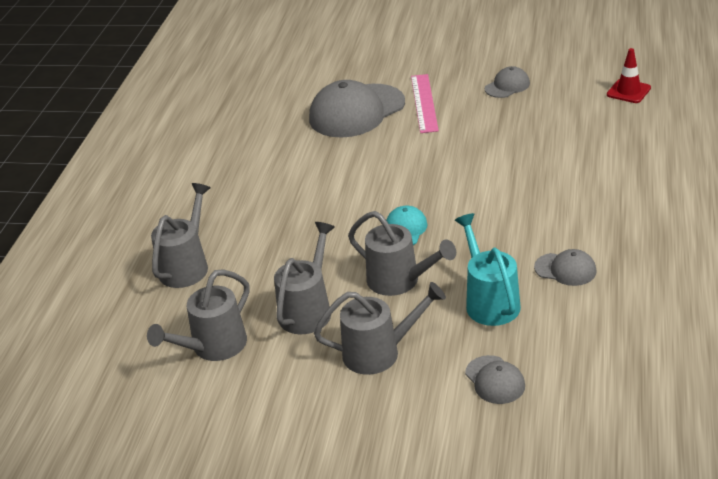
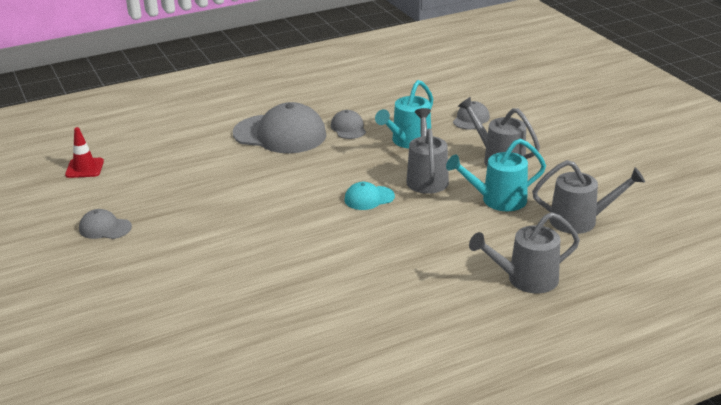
camera: 130 degrees left, 5 degrees down
grey watering can [274,222,335,334] -> turquoise watering can [446,139,546,211]
grey cap [309,80,405,138] -> grey cap moved to [233,102,327,153]
pink ruler [411,74,439,133] -> none

